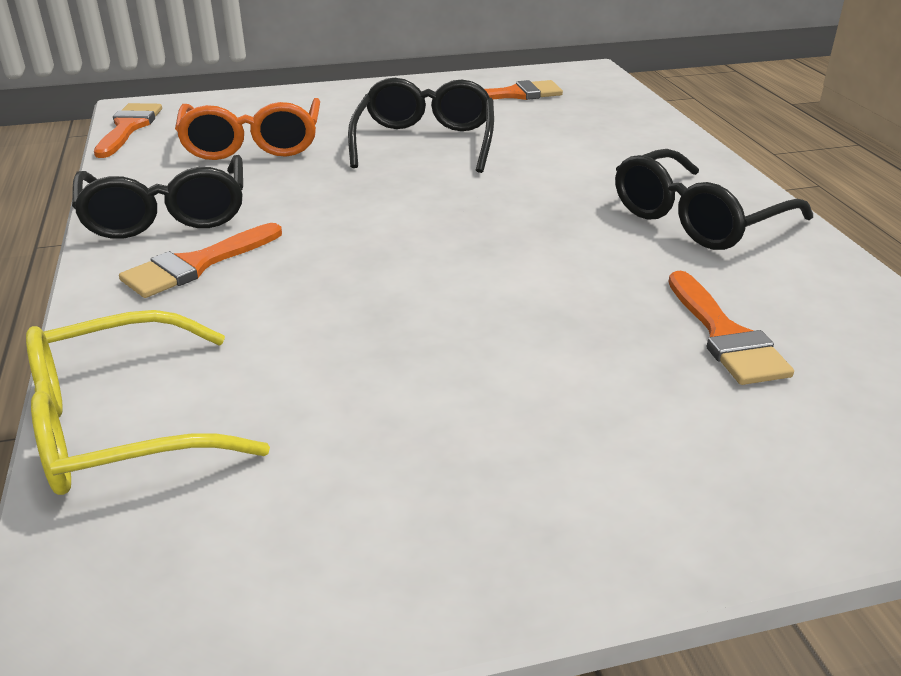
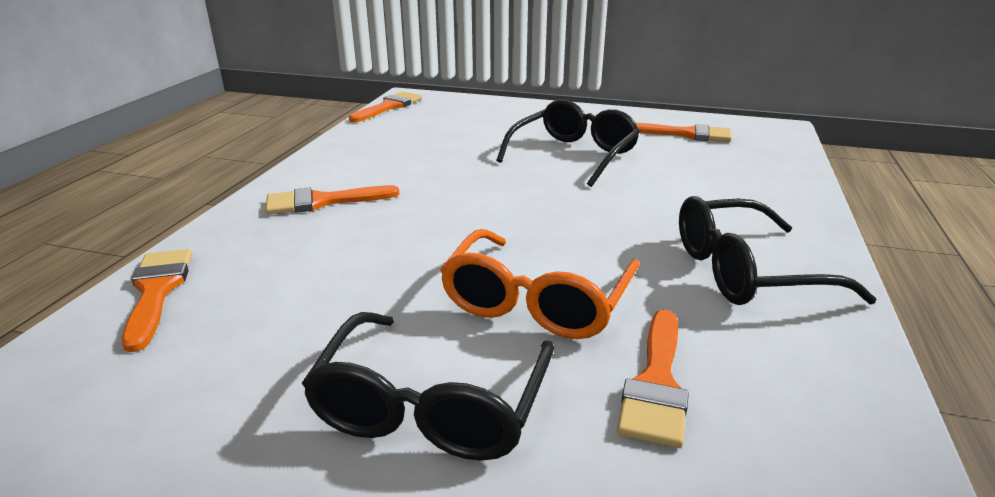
camera: 30 degrees right, 5 degrees down
yellow glasses [26,310,270,495] -> orange brush [122,249,192,352]
black glasses [72,155,243,239] -> black glasses moved to [302,312,554,461]
orange glasses [175,98,320,160] -> orange glasses moved to [440,229,640,339]

